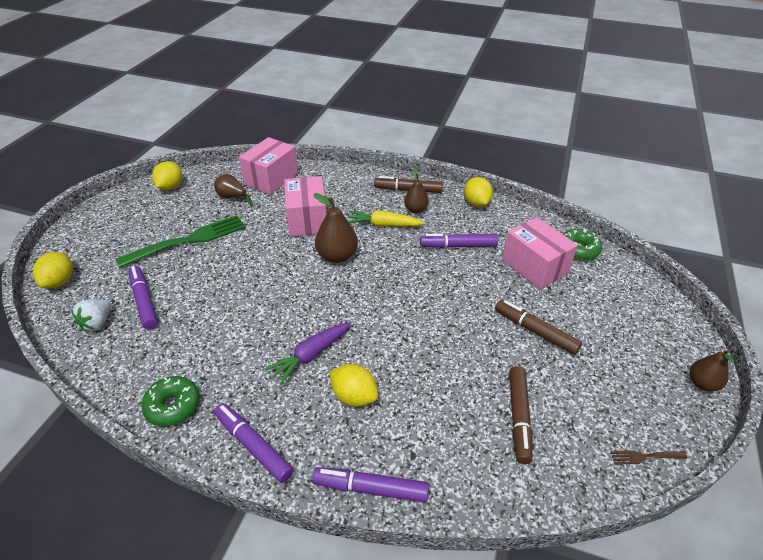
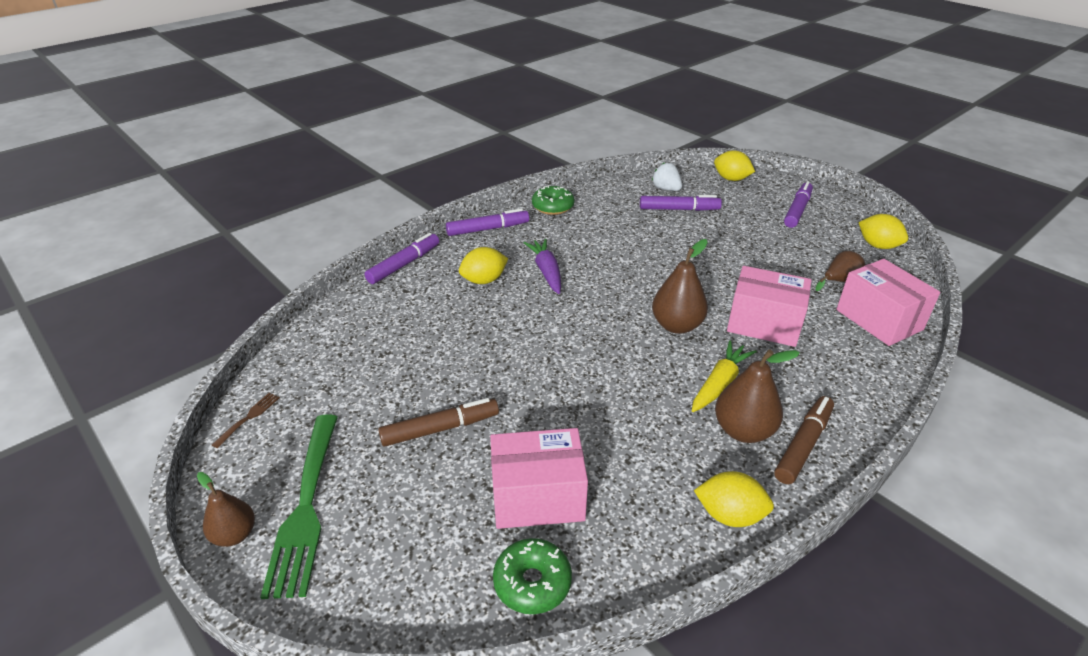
camera: 120 degrees right, 5 degrees down
green fork [115,215,246,268] -> green fork moved to [260,414,338,599]
brown pear [404,168,429,213] -> brown pear [715,349,800,443], size x1.56
purple marker [420,234,498,248] -> purple marker moved to [784,181,813,228]
brown marker [509,366,533,464] -> none

